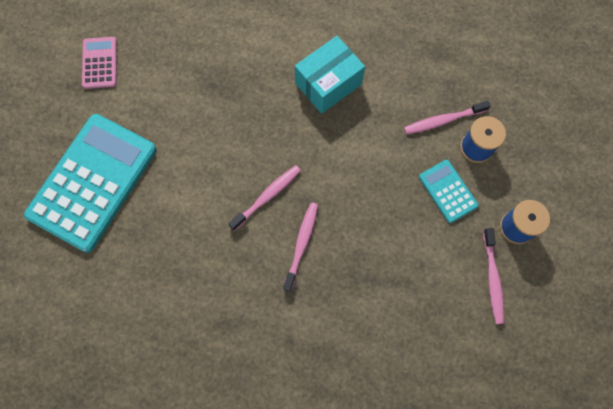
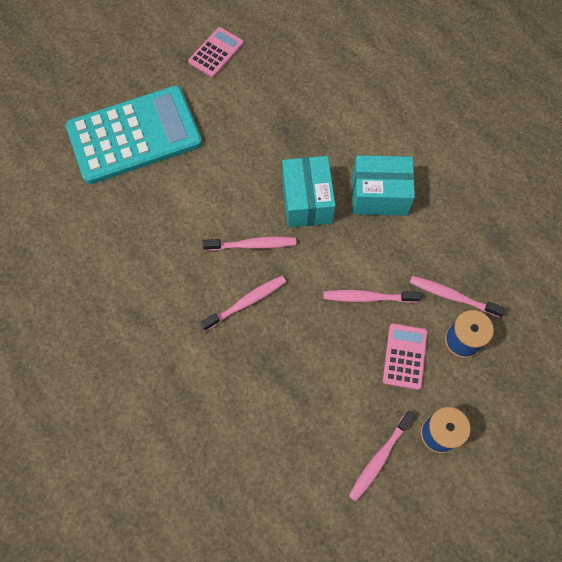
camera: 40 degrees right, 5 degrees down
turquoise calculator [419,160,479,223] -> pink calculator [383,323,428,390]
none -> turquoise box [282,156,336,228]
none -> pink toothbrush [323,290,421,303]

